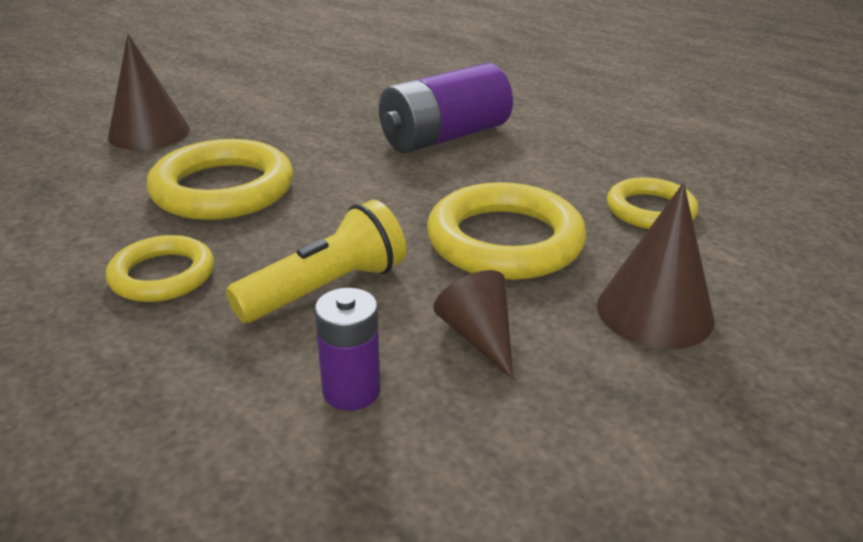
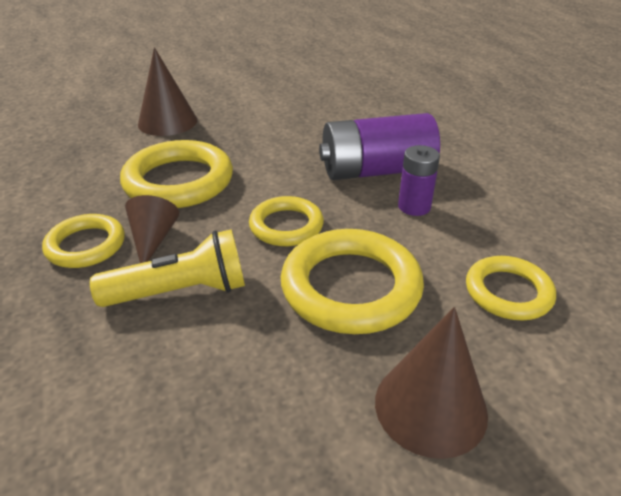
camera: 25 degrees right, 5 degrees up
purple battery [315,288,381,411] -> purple battery moved to [398,145,440,216]
brown cone [433,270,513,379] -> brown cone moved to [125,195,179,263]
none -> yellow ring [249,196,324,246]

